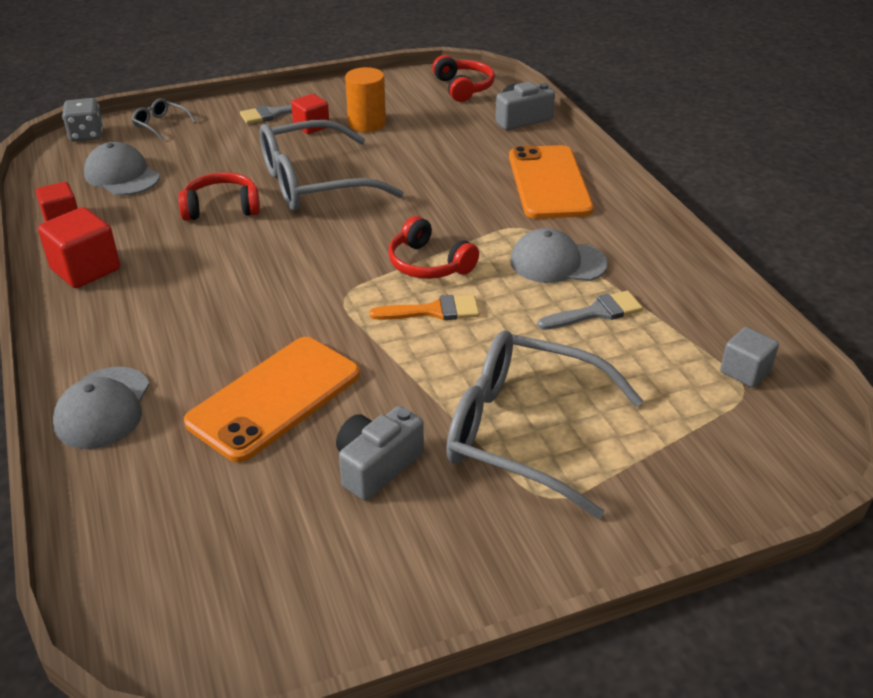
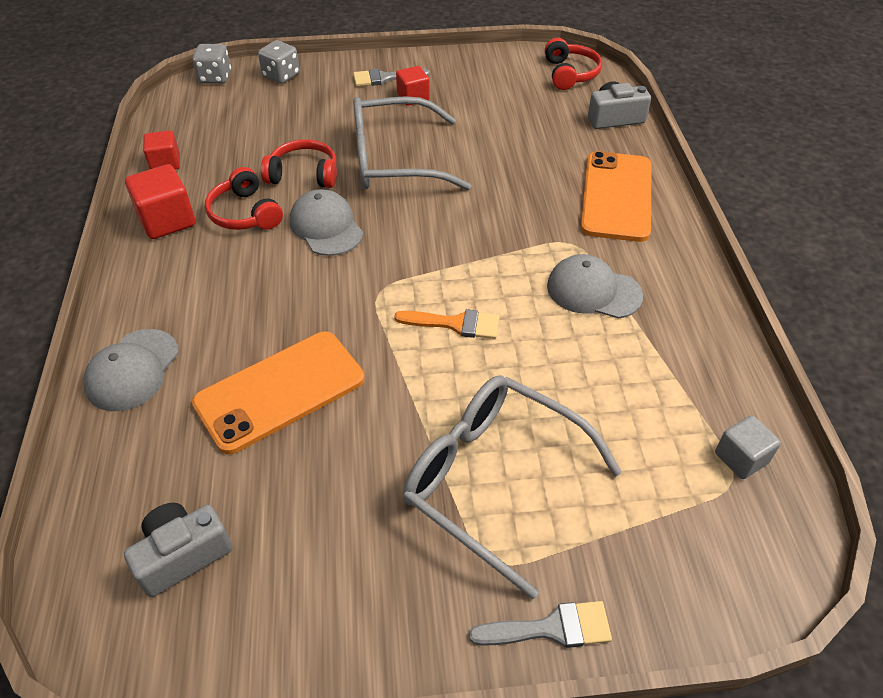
camera: 15 degrees right, 10 degrees up
grey cap [84,142,160,196] -> grey cap moved to [290,189,363,256]
grey glasses [132,98,196,140] -> grey dice [258,40,300,84]
grey camera [336,406,424,501] -> grey camera moved to [124,503,232,597]
orange cylinder [345,67,386,132] -> none
red headphones [388,216,479,279] -> red headphones moved to [205,167,283,230]
grey brush [537,291,643,330] -> grey brush moved to [469,601,612,648]

